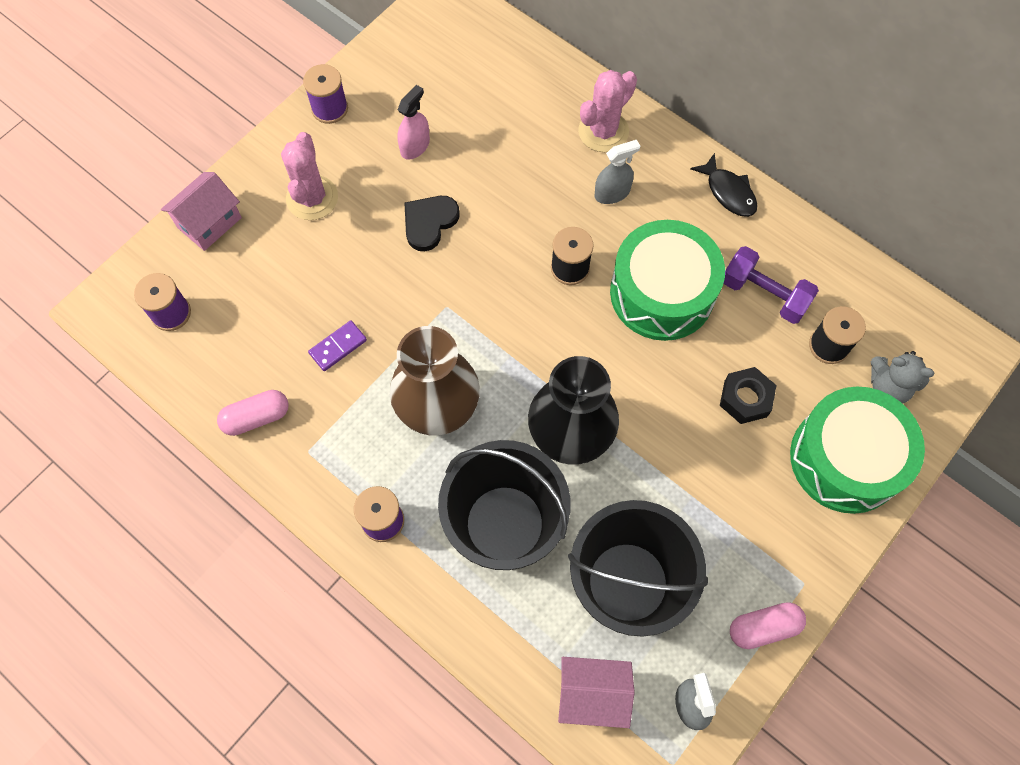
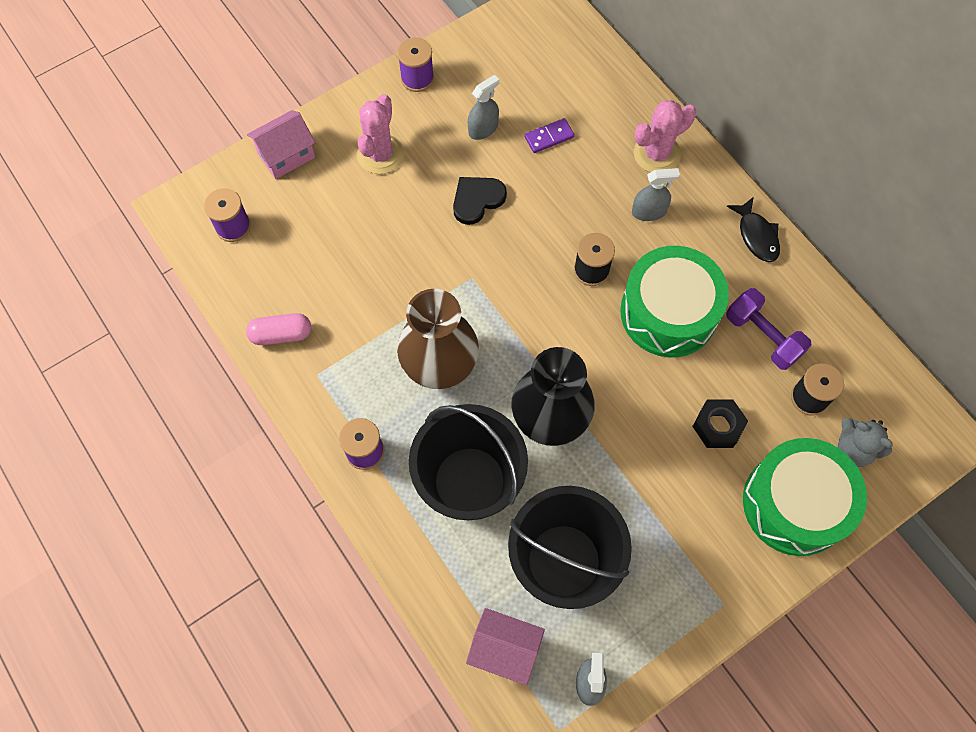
camera: 15 degrees right, 0 degrees up
purple domino [308,320,367,371] -> purple domino moved to [524,118,575,153]
pink spray bottle [397,85,430,160] -> grey spray bottle [468,75,499,140]
pink capsule [730,602,806,649] -> none

